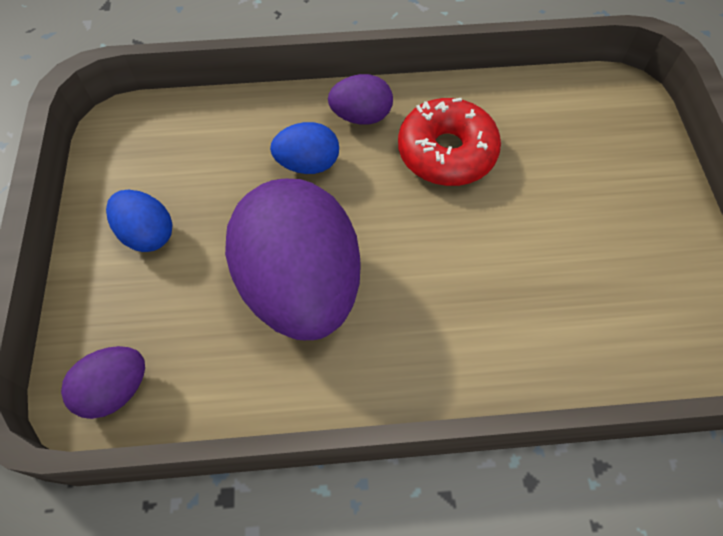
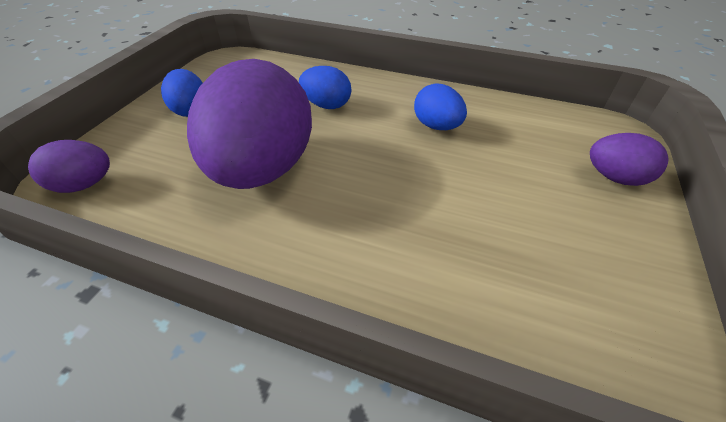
camera: 25 degrees right, 15 degrees down
purple egg [328,74,393,125] -> purple egg moved to [590,133,669,186]
red donut [398,98,501,186] -> blue egg [414,83,467,130]

